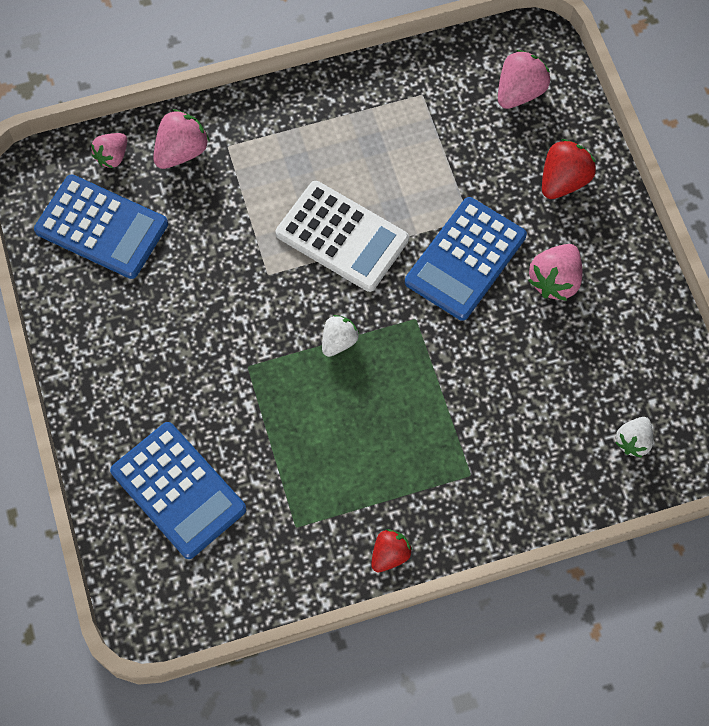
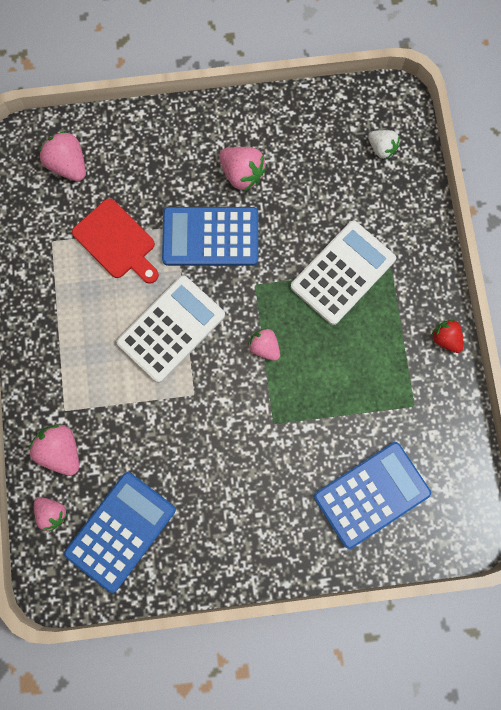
camera: 80 degrees left, 10 degrees up
white strawberry [322,315,359,357] -> pink strawberry [248,328,280,361]
blue calculator [405,197,527,321] -> blue calculator turned 135 degrees clockwise [162,207,258,266]
red strawberry [542,139,596,199] -> none
none -> red cutting board [72,198,159,284]
none -> white calculator [291,221,396,325]

